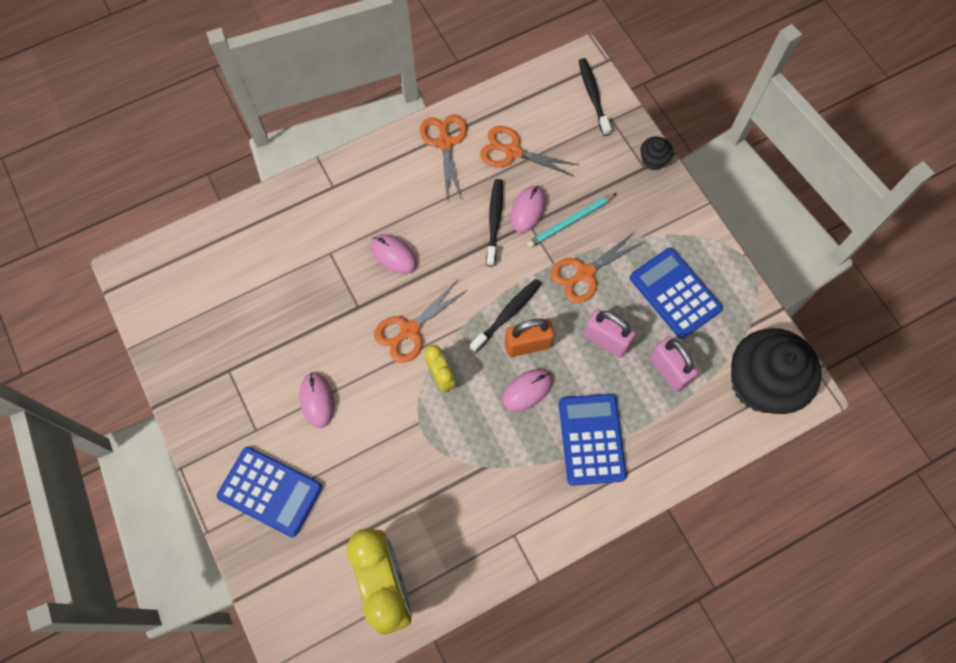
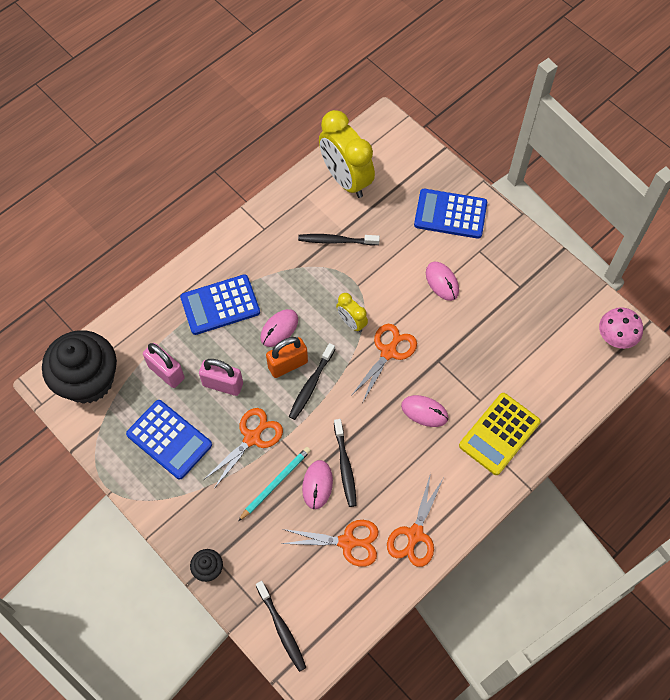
camera: 165 degrees right, 5 degrees down
orange scissors [420,114,467,200] -> orange scissors turned 45 degrees clockwise [387,473,443,567]
blue calculator [559,394,627,486] -> blue calculator turned 90 degrees clockwise [180,274,260,335]
none -> black toothbrush [298,234,380,245]
none -> yellow calculator [459,393,541,475]
none -> pink mushroom [599,307,643,349]

